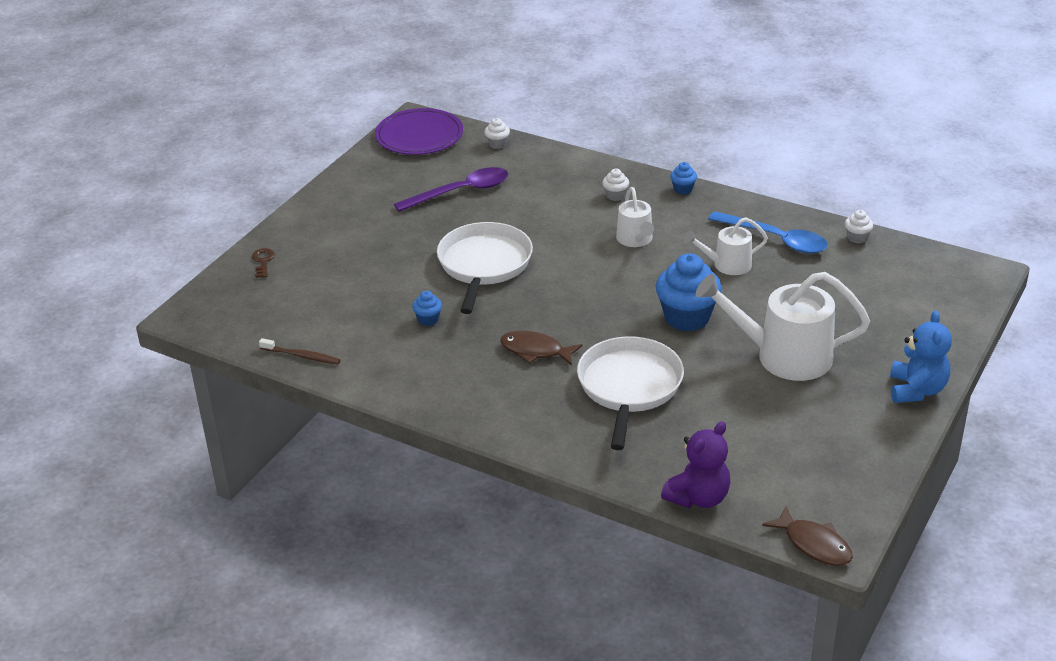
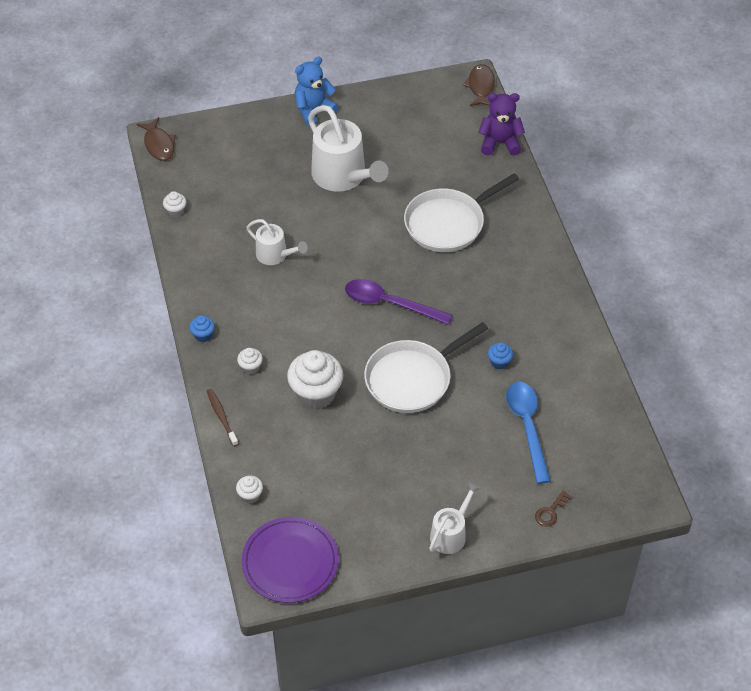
camera: 135 degrees left, 15 degrees up
brown toothbrush [259,338,341,364] -> brown toothbrush moved to [207,389,238,447]
purple spoon [394,167,508,212] -> purple spoon moved to [345,279,452,325]
brown fish [500,331,582,366] -> brown fish moved to [136,117,176,161]
white watering can [616,187,654,247] -> white watering can moved to [429,482,481,554]
blue cupcake [655,253,722,331] -> none
blue spoon [708,211,828,253] -> blue spoon moved to [506,382,551,484]
none -> white cupcake [287,350,343,410]

